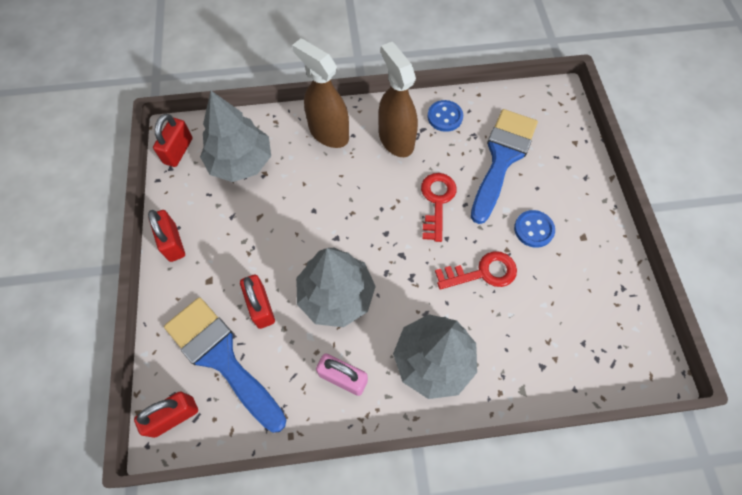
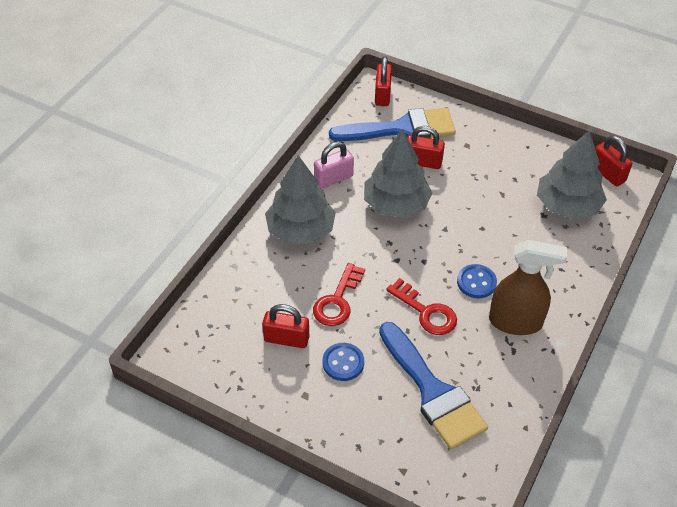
camera: 125 degrees right, 15 degrees down
red padlock [148,210,185,262] -> red padlock moved to [262,304,309,348]
brown spray bottle [292,38,349,148] -> none
blue button [427,100,463,132] -> blue button moved to [457,264,497,298]

